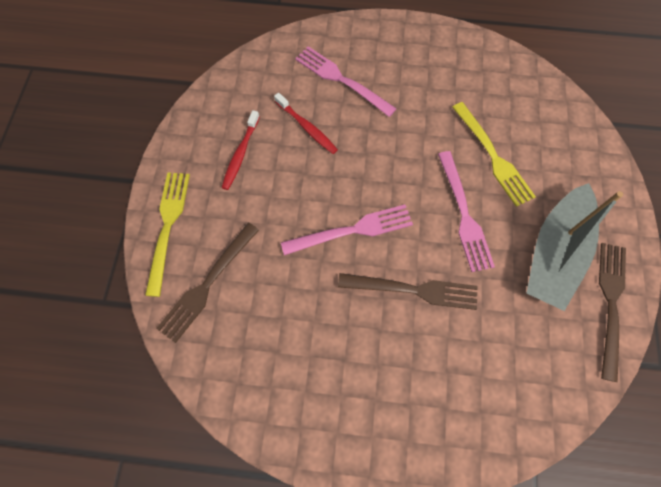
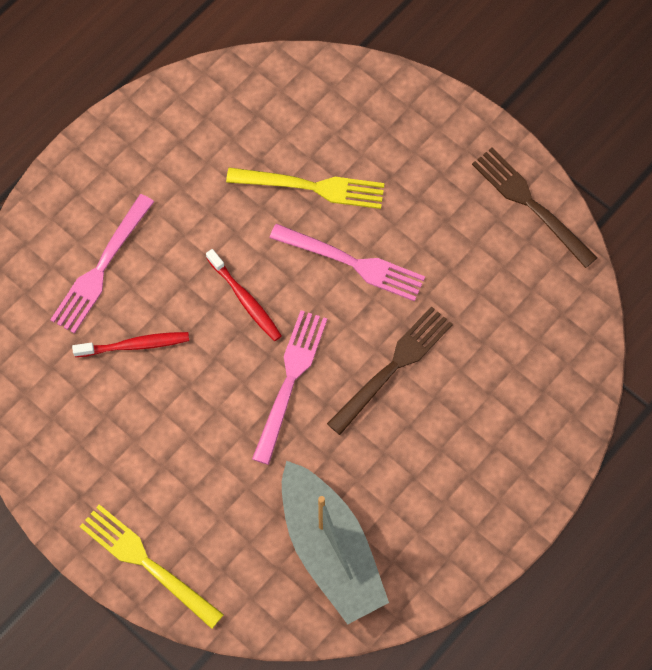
camera: 55 degrees left, 0 degrees up
brown fork [156,223,259,343] -> none
red toothbrush [222,110,260,190] -> red toothbrush moved to [206,249,282,341]
pink fork [295,46,397,117] -> pink fork turned 45 degrees counterclockwise [50,194,154,334]
grey boat [527,183,623,311] -> grey boat moved to [282,460,389,624]

